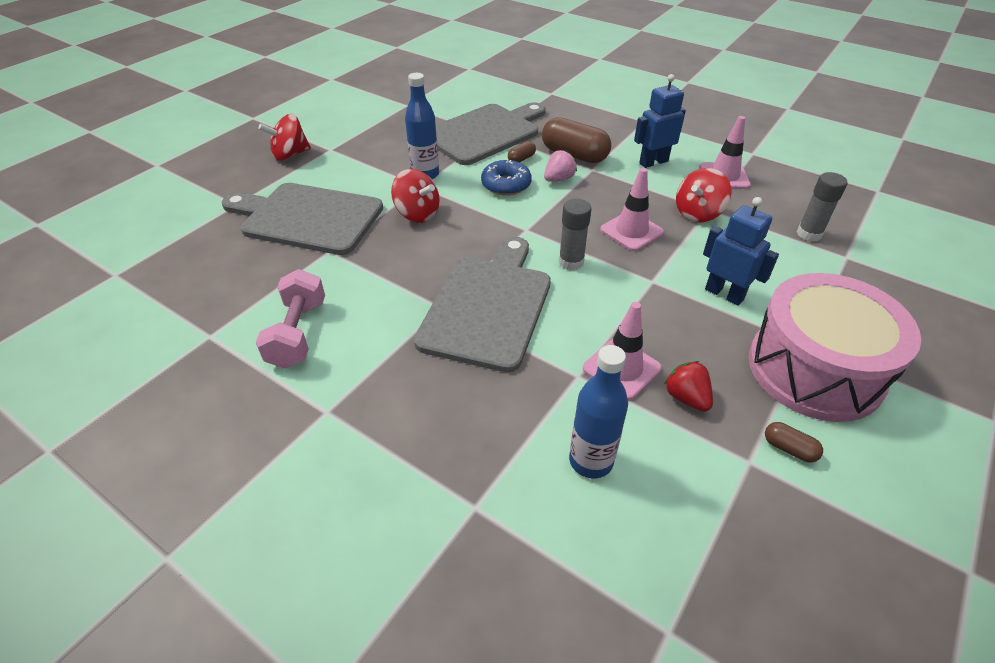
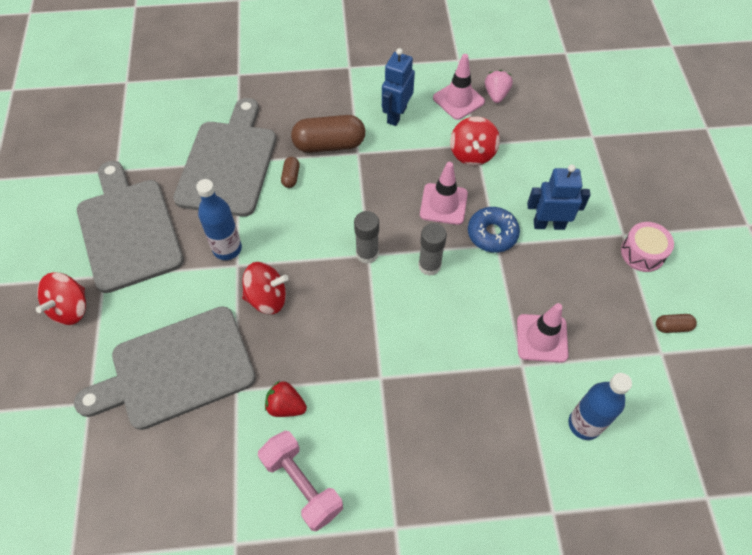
camera: 40 degrees left, 15 degrees up
grey cutting board [414,236,551,372] -> grey cutting board moved to [77,161,184,293]
blue donut [481,160,532,196] -> blue donut moved to [468,207,520,253]
pink strawberry [544,150,577,182] -> pink strawberry moved to [485,70,513,103]
red strawberry [664,361,713,412] -> red strawberry moved to [265,381,307,417]
pink drum [748,273,921,422] -> pink drum [621,222,674,272], size x0.45
grey glue stick [797,172,848,242] -> grey glue stick moved to [354,211,379,264]

